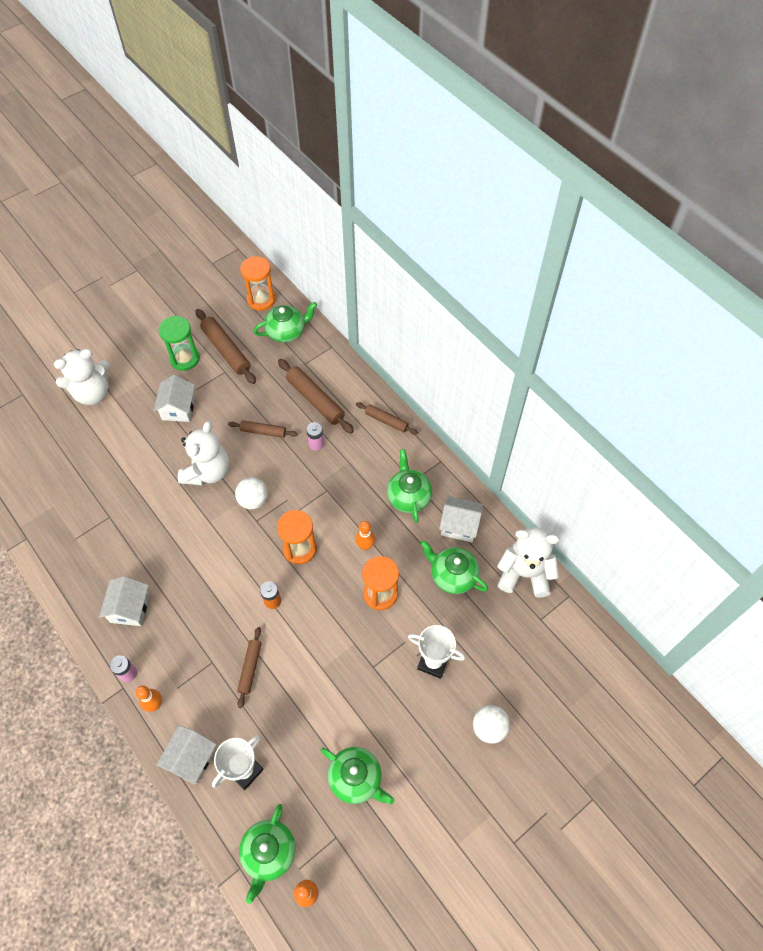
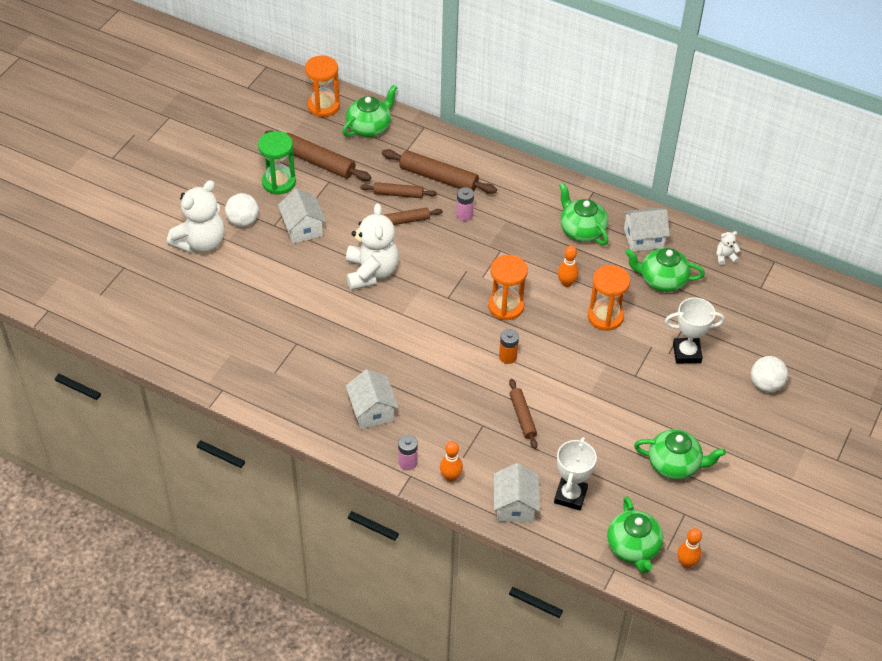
camera: 25 degrees left, 10 degrees down
white ball [235,477,268,510] -> white ball moved to [225,193,259,227]
brown rolling pin [356,402,418,435] -> brown rolling pin moved to [360,182,437,198]
white teddy bear [497,527,559,598] -> white teddy bear [716,231,740,265], size x0.41

